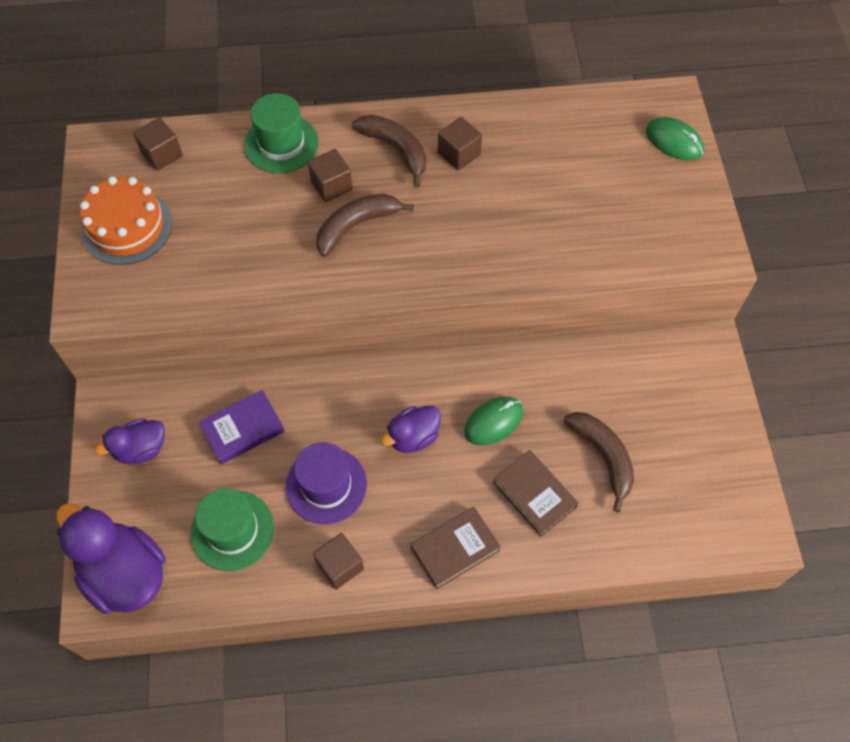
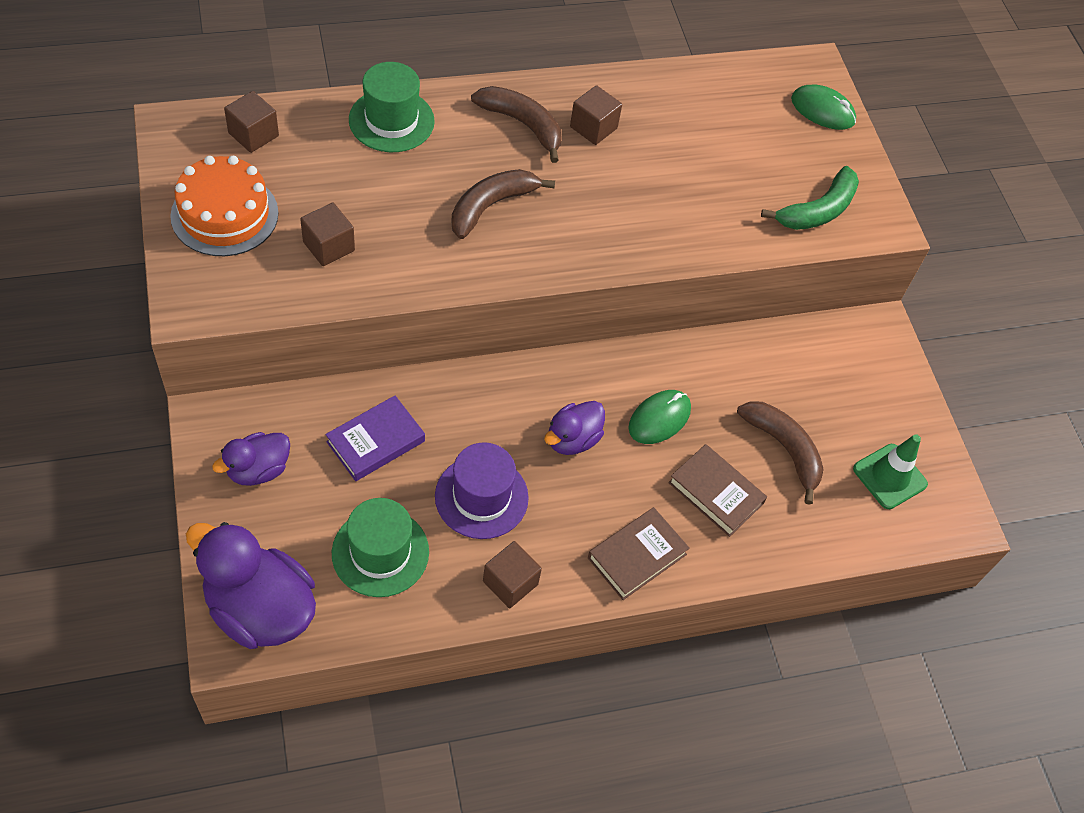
camera: 15 degrees left, 5 degrees down
brown cube [308,149,353,202] -> brown cube moved to [300,203,355,266]
none -> green banana [761,166,859,230]
none -> green traffic cone [853,434,928,509]

